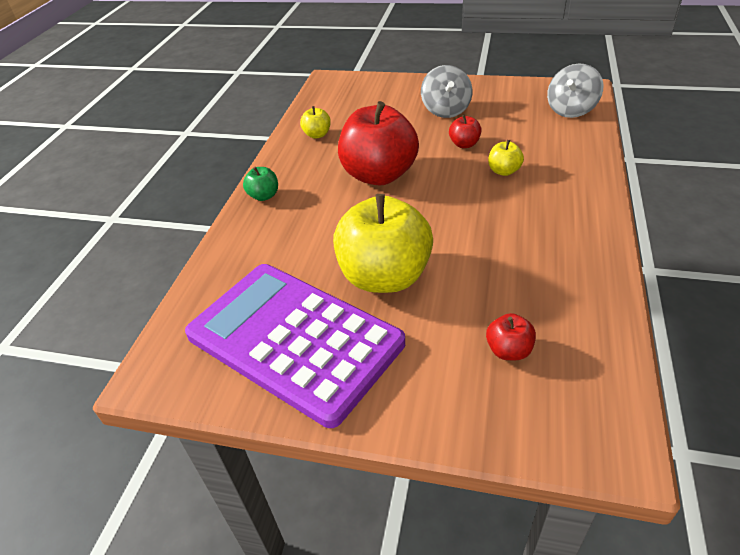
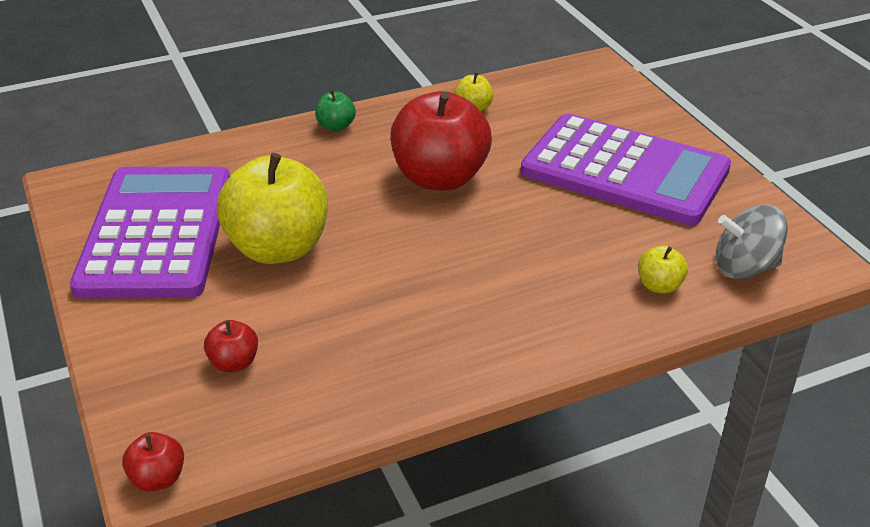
camera: 50 degrees right, 5 degrees down
grey spinning top [421,65,472,118] -> purple calculator [521,114,731,226]
red apple [449,115,482,148] -> red apple moved to [122,432,184,491]
yellow apple [488,140,524,176] -> yellow apple moved to [638,246,688,294]

